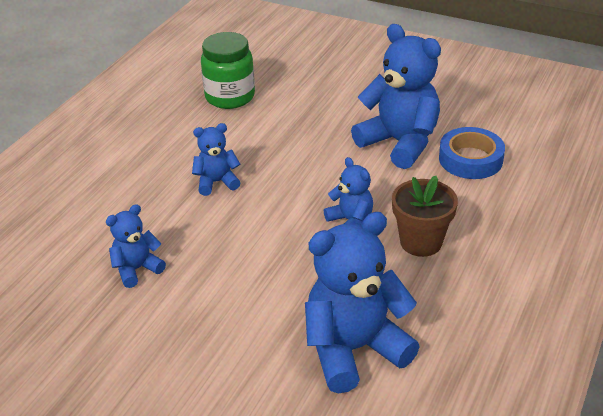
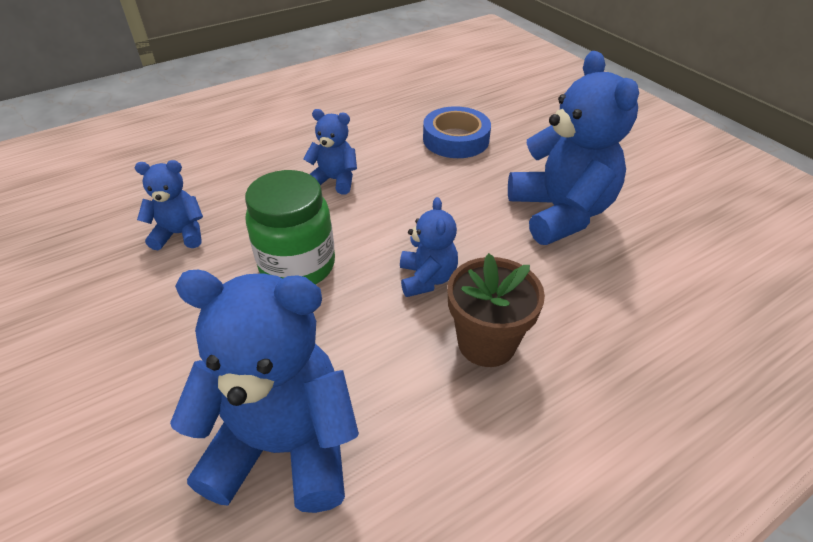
camera: 30 degrees right, 5 degrees up
green jar [201,32,255,109] -> green jar moved to [245,170,335,285]
blue tape [439,127,505,179] -> blue tape moved to [423,106,491,158]

